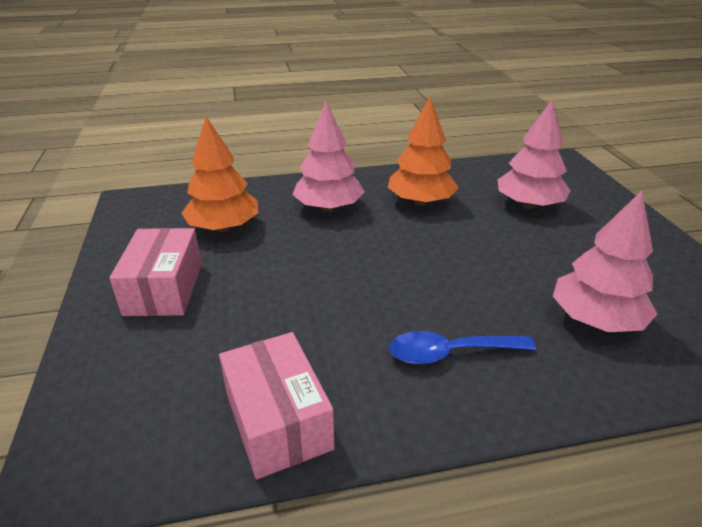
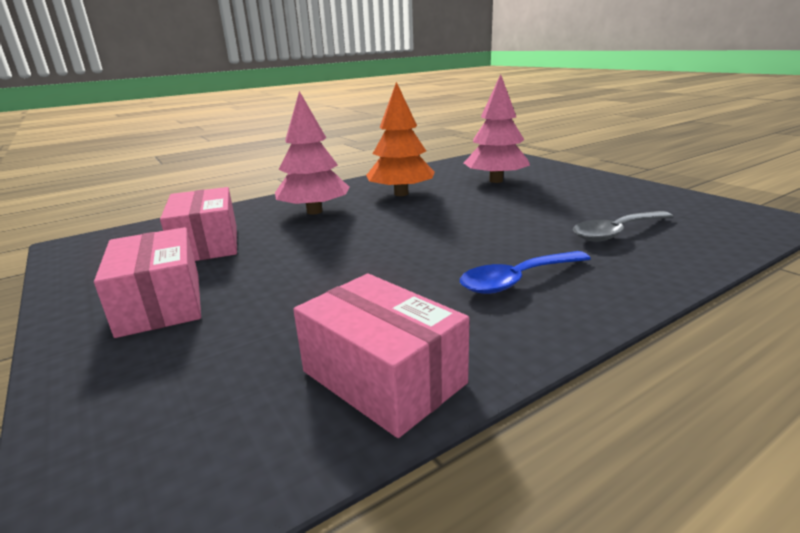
camera: 20 degrees left, 10 degrees down
orange tree [181,116,258,232] -> pink box [160,187,237,261]
pink tree [553,191,657,332] -> grey spoon [573,211,673,241]

